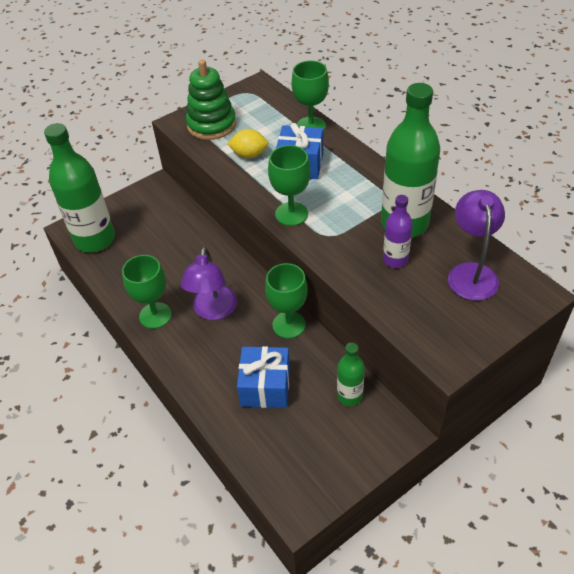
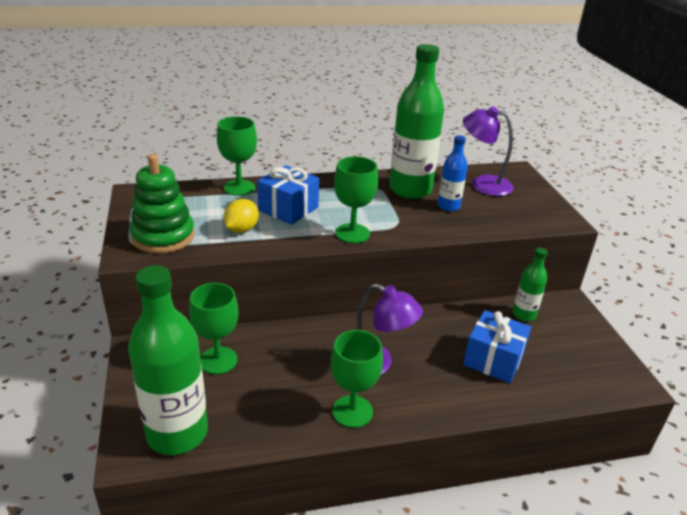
camera: 70 degrees left, 15 degrees down
green goblet [265,263,308,339] -> green goblet moved to [189,283,239,374]
purple bottle [383,195,413,268] -> blue bottle [438,135,468,211]

